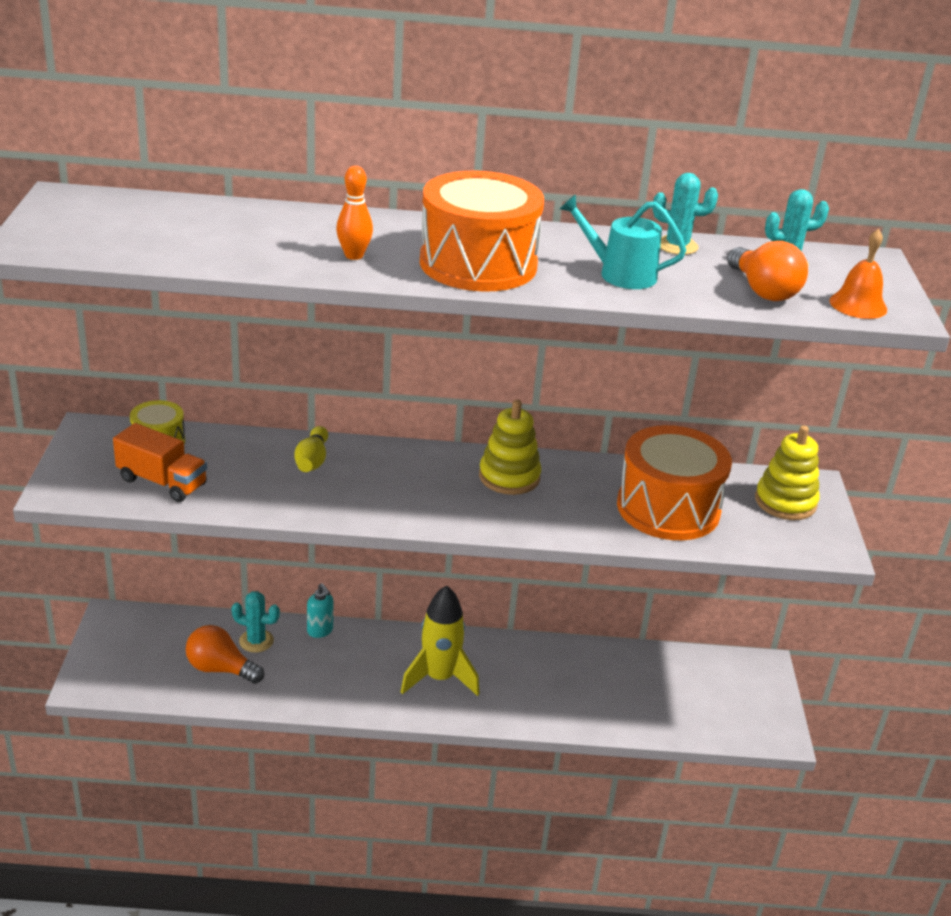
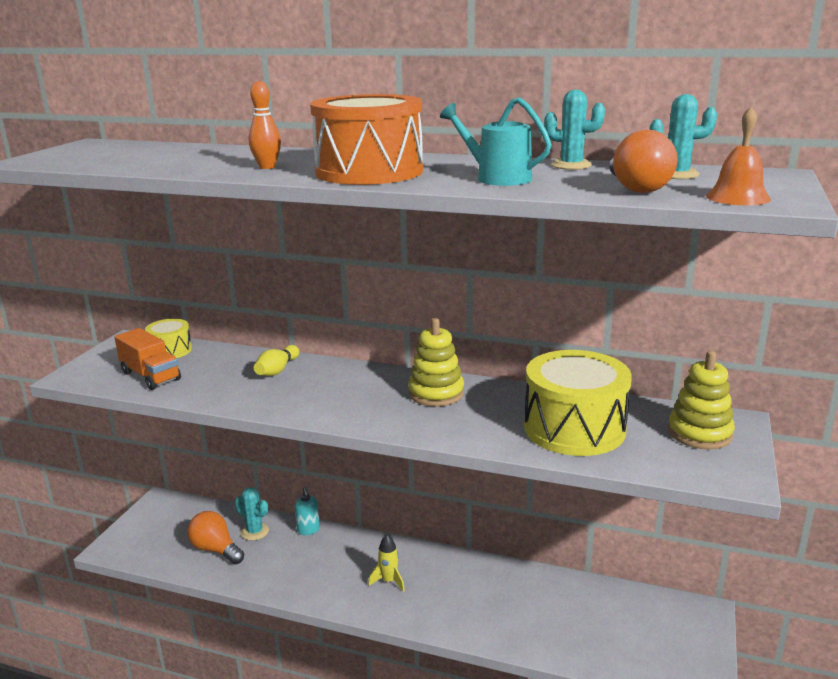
camera: 20 degrees right, 10 degrees down
yellow rocket [401,585,480,696] -> yellow rocket [368,534,405,592], size x0.54
orange drum [617,425,732,540] -> yellow drum [524,350,632,456]

